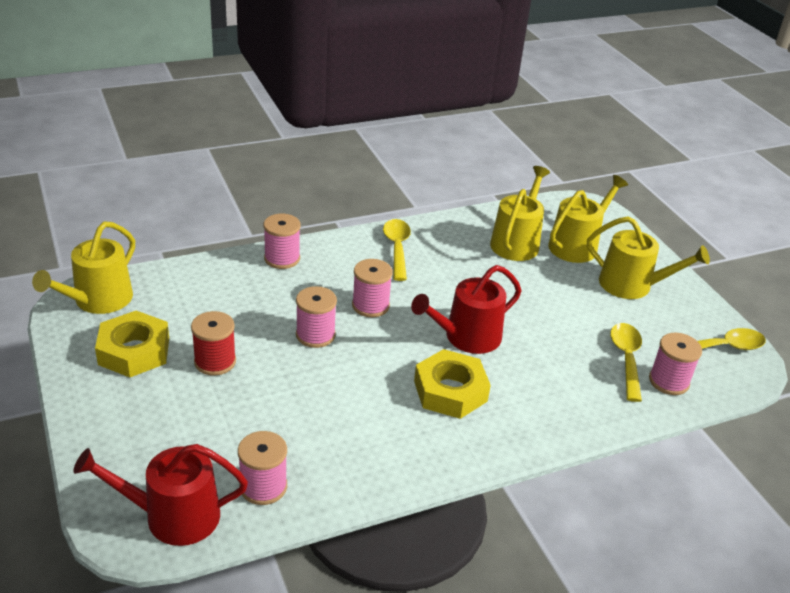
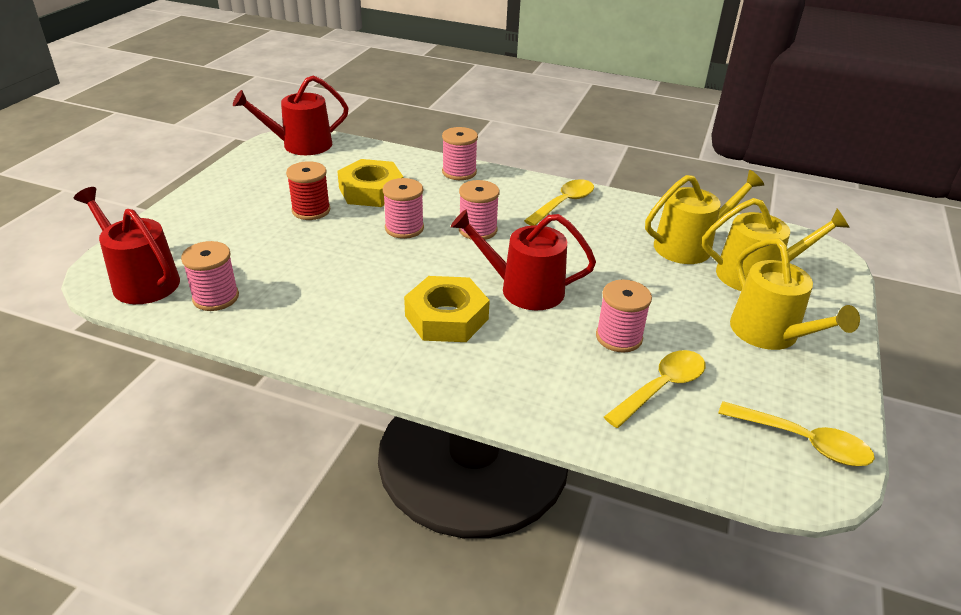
camera: 45 degrees right, 0 degrees up
yellow watering can [32,222,135,314] -> red watering can [233,75,349,155]
yellow nut [95,311,169,377] -> yellow nut moved to [337,159,404,207]
pink spool [649,333,702,395] -> pink spool moved to [596,280,652,352]

